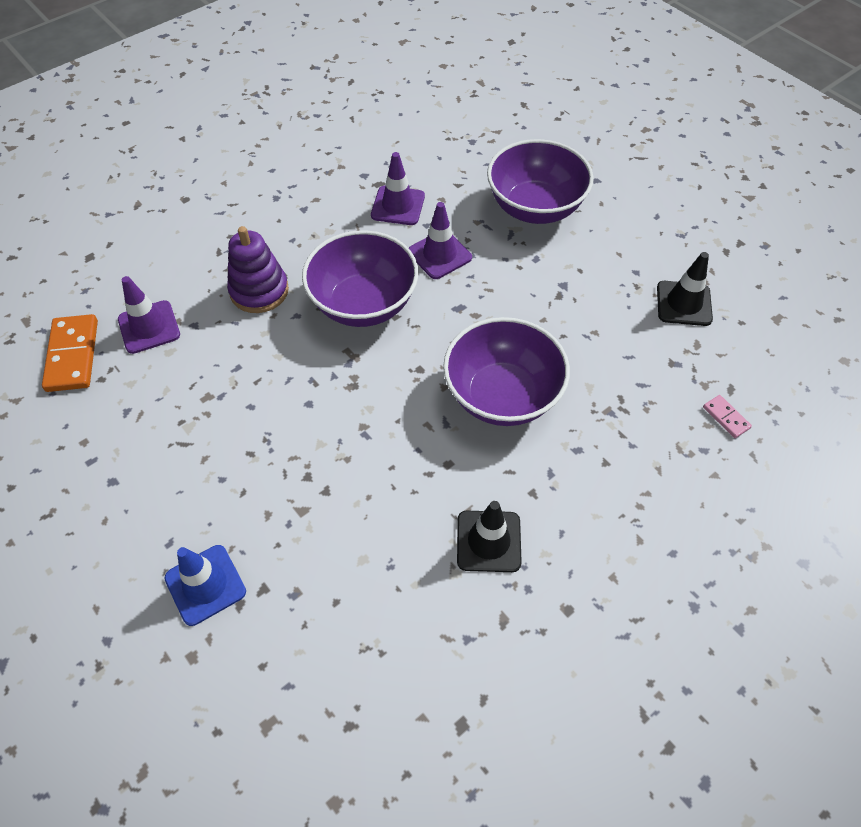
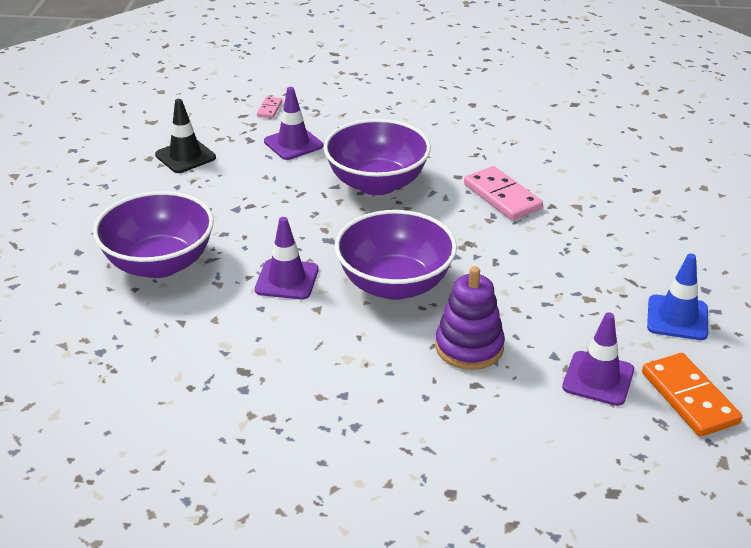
camera: 135 degrees left, 20 degrees down
orange domino [42,314,98,392] -> orange domino turned 60 degrees counterclockwise [642,353,742,437]
blue traffic cone [164,545,246,626] -> blue traffic cone moved to [647,254,708,340]
purple traffic cone [371,152,425,225] -> purple traffic cone moved to [264,87,323,160]
black traffic cone [457,501,522,572] -> none
none -> pink domino [464,166,543,220]

